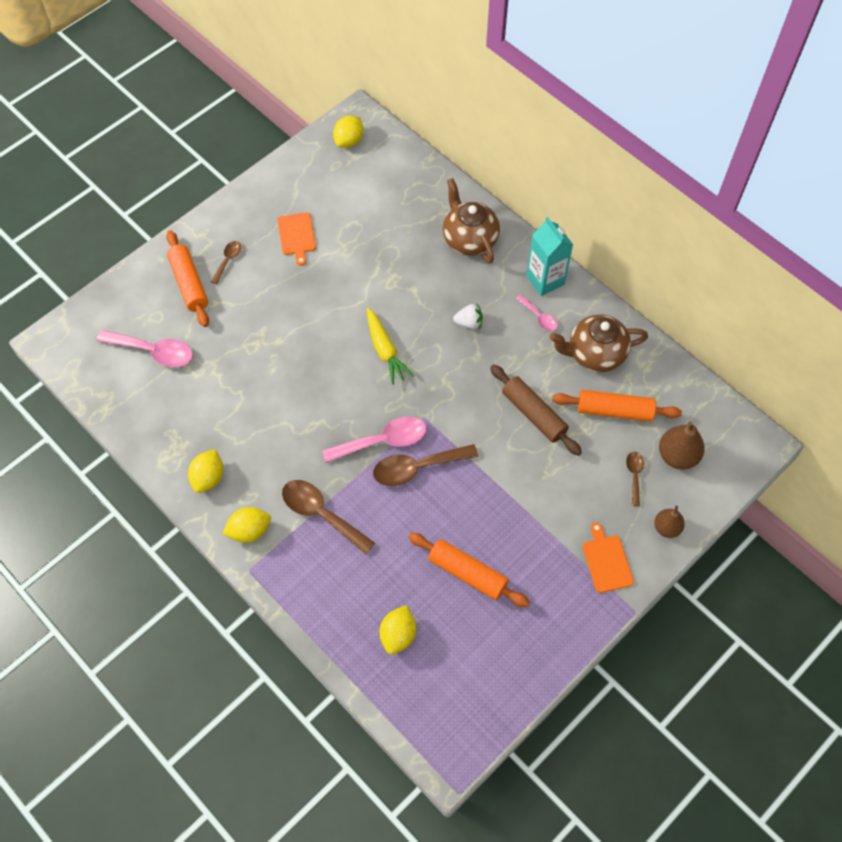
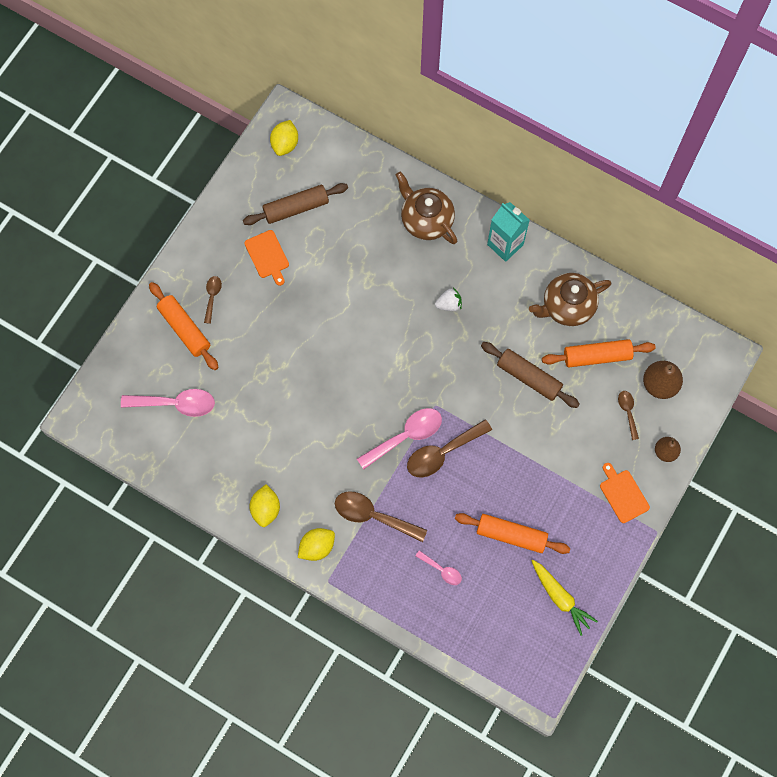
camera: 15 degrees left, 10 degrees up
yellow carrot [367,308,414,385] -> yellow carrot moved to [532,560,598,636]
yellow lemon [380,605,416,655] -> none
pink spoon [516,295,558,331] -> pink spoon moved to [416,550,462,585]
none -> brown rolling pin [243,183,348,225]

